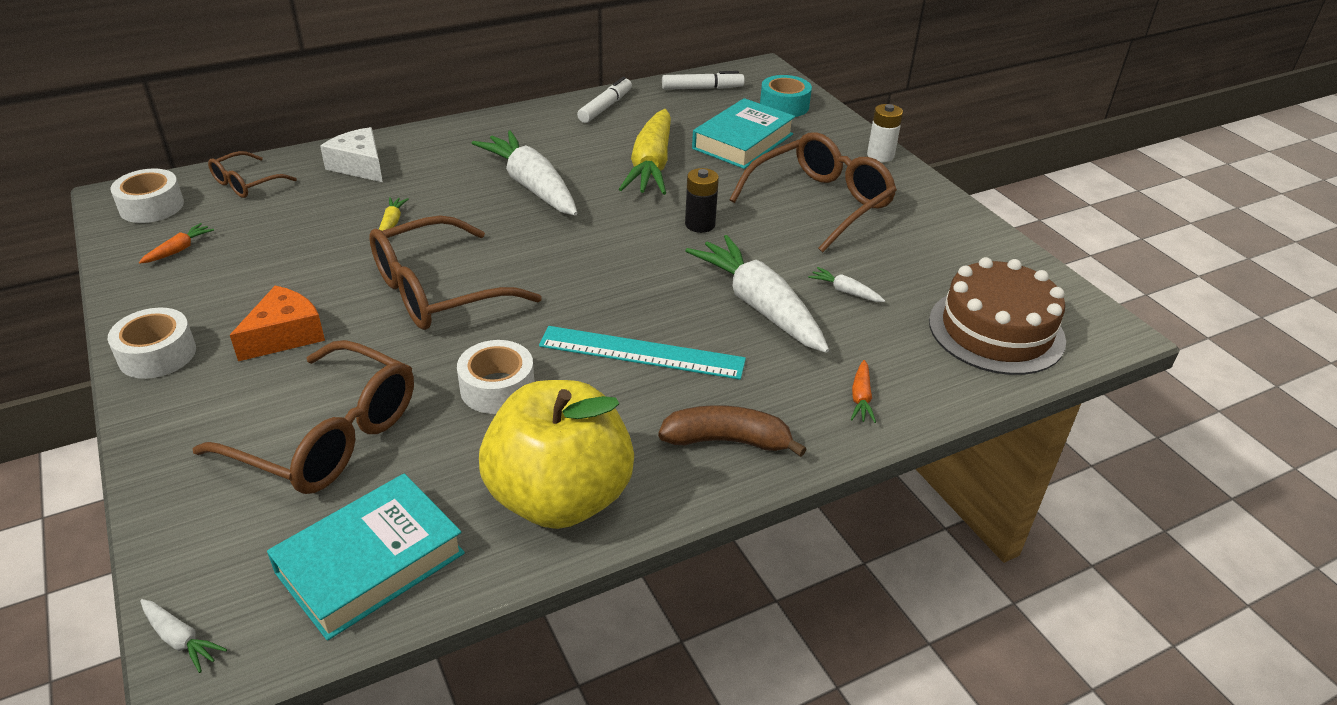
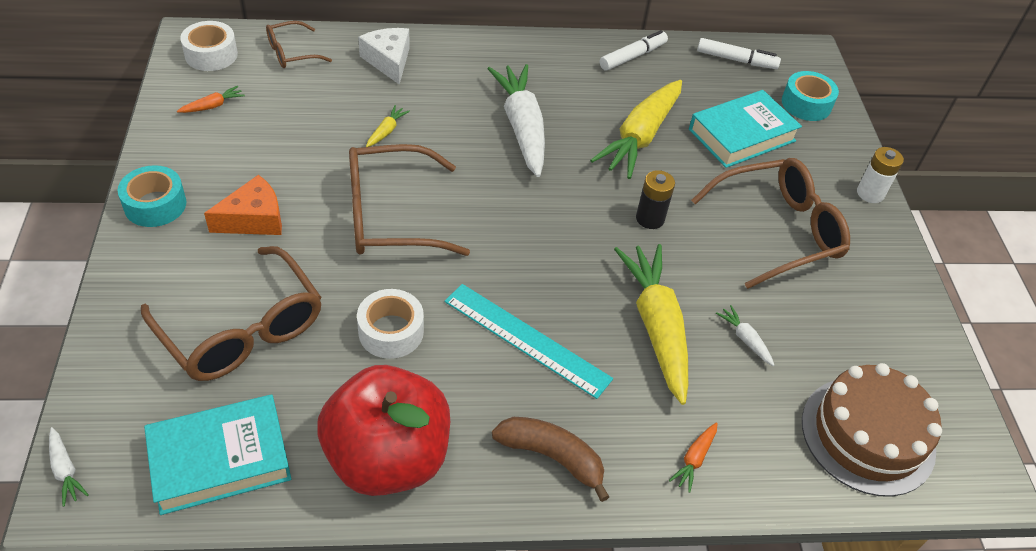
camera: 20 degrees right, 10 degrees up
white tape [108,308,196,379] -> turquoise tape [118,165,186,227]
yellow apple [479,380,634,529] -> red apple [317,365,450,496]
white carrot [685,235,829,353] -> yellow carrot [614,244,688,405]

